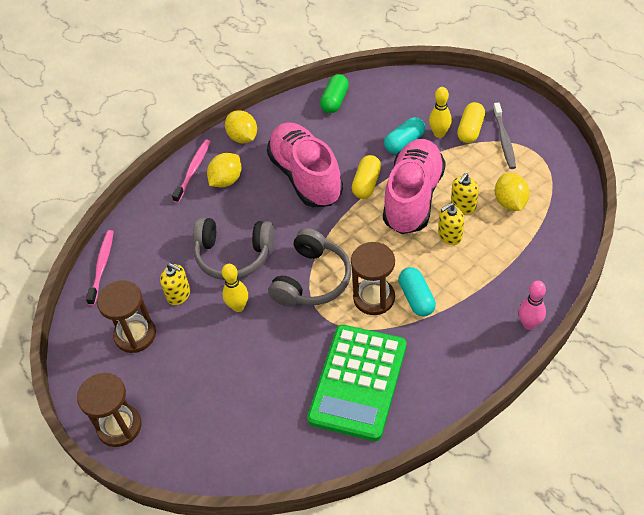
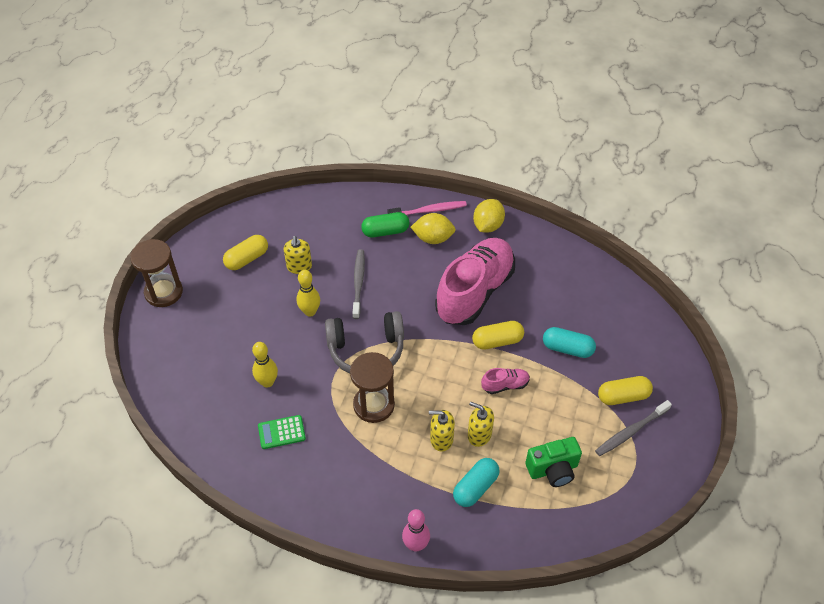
camera: 55 degrees right, 0 degrees up
pink toothbrush [86,230,114,305] -> none
brown hourglass [97,280,156,353] -> yellow capsule [223,235,268,270]
grey headphones [193,218,274,280] -> grey toothbrush [352,249,365,319]
green calculator [307,325,406,441] -> green calculator [258,415,306,449], size x0.41
green capsule [320,74,349,113] -> green capsule moved to [361,212,410,237]
pink shoe [383,139,446,234] -> pink shoe [481,368,530,394], size x0.41
turquoise capsule [399,267,436,317] -> turquoise capsule moved to [453,458,500,507]
yellow bowling pin [429,87,452,138] -> yellow bowling pin moved to [252,342,278,388]
yellow soap dispenser [451,173,479,215] -> yellow soap dispenser moved to [429,410,455,452]
yellow lemon [495,173,530,211] -> green camera [525,437,582,487]

